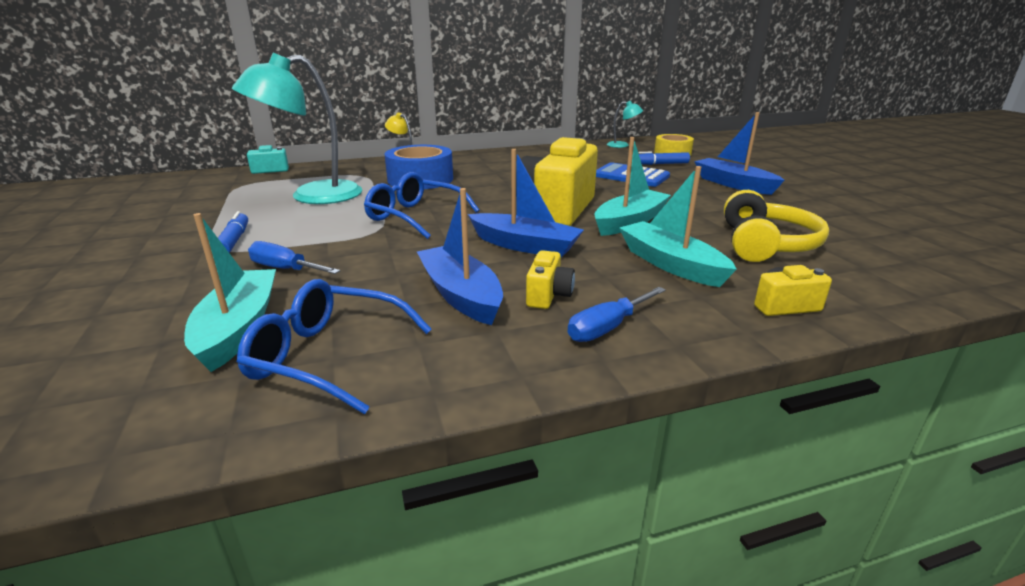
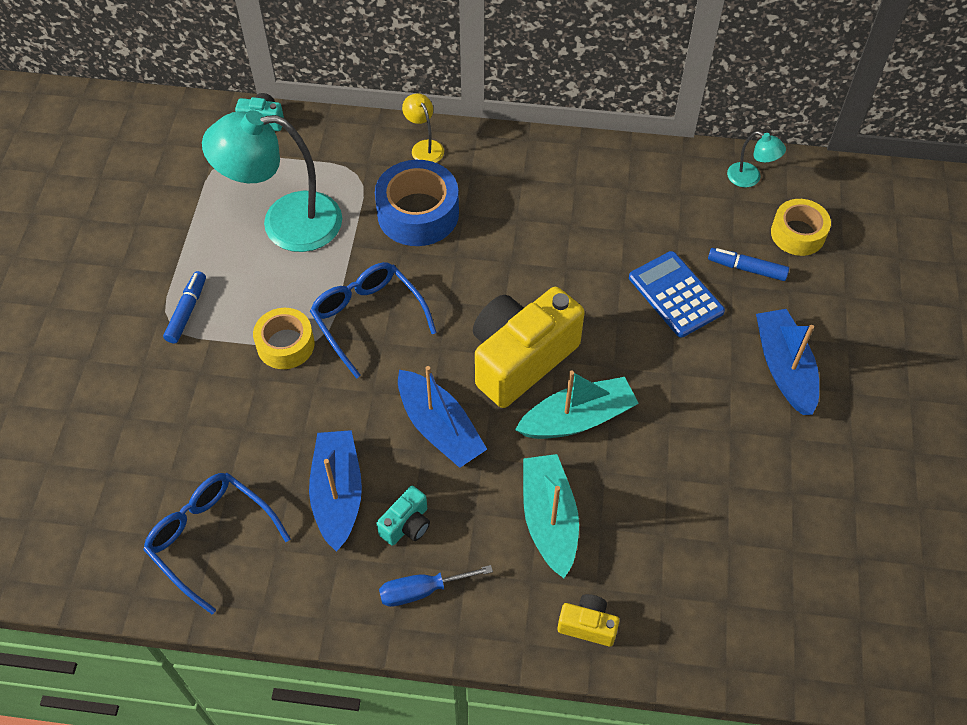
camera: 25 degrees right, 30 degrees up
turquoise boat [184,213,276,372] -> none
blue screwdriver [248,241,340,274] -> none
yellow camera [526,250,575,309] -> turquoise camera [377,486,430,546]
yellow headphones [724,190,829,262] -> none
none -> yellow tape [253,308,315,369]

